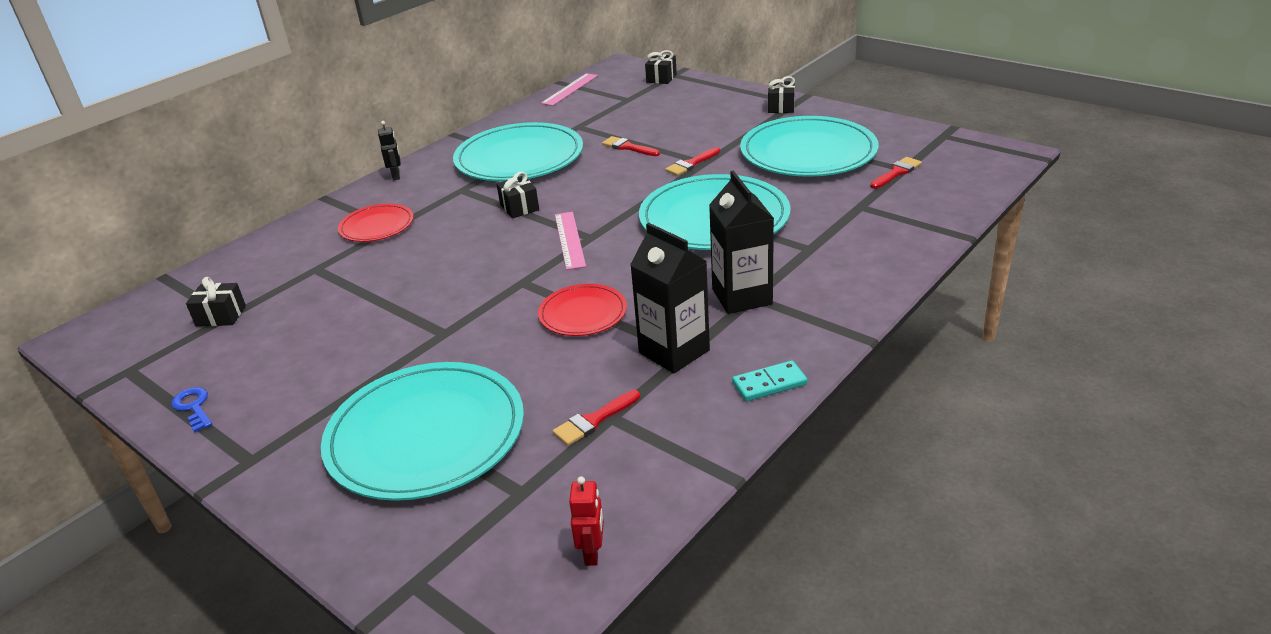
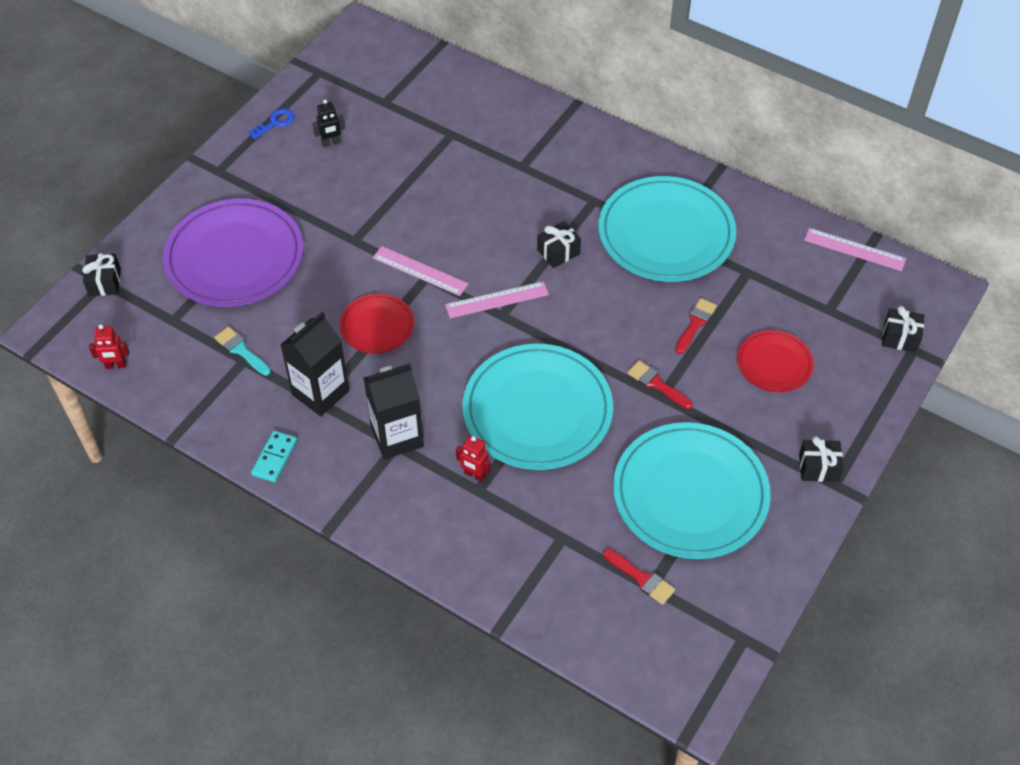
camera: 80 degrees right, 20 degrees up
black gift [186,277,246,327] -> black gift moved to [82,253,121,296]
turquoise plate [321,362,524,501] -> purple plate [163,199,303,307]
red plate [338,204,414,242] -> red plate moved to [737,330,814,392]
black robot [378,121,401,181] -> black robot moved to [312,99,345,148]
red brush [552,390,640,446] -> turquoise brush [214,326,271,376]
turquoise domino [732,360,807,402] -> turquoise domino turned 45 degrees clockwise [251,431,297,482]
none -> pink ruler [373,246,469,296]
none -> red robot [456,435,491,482]

